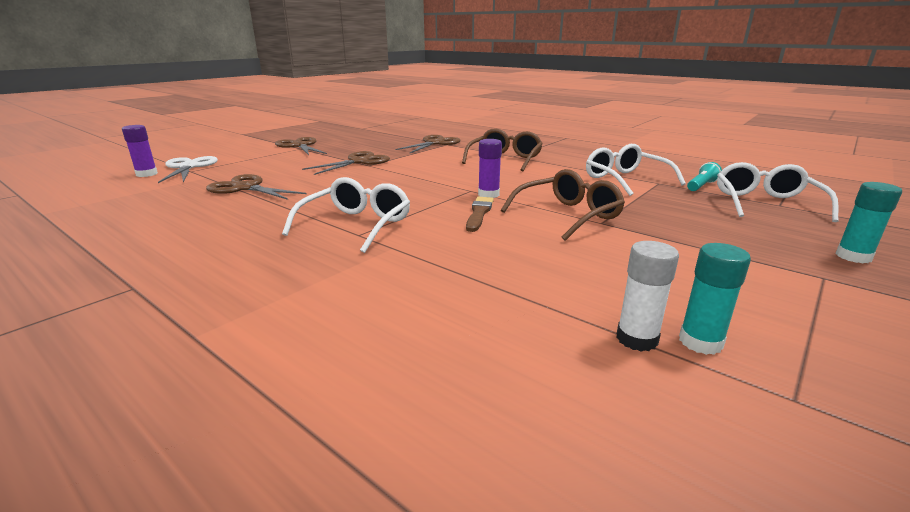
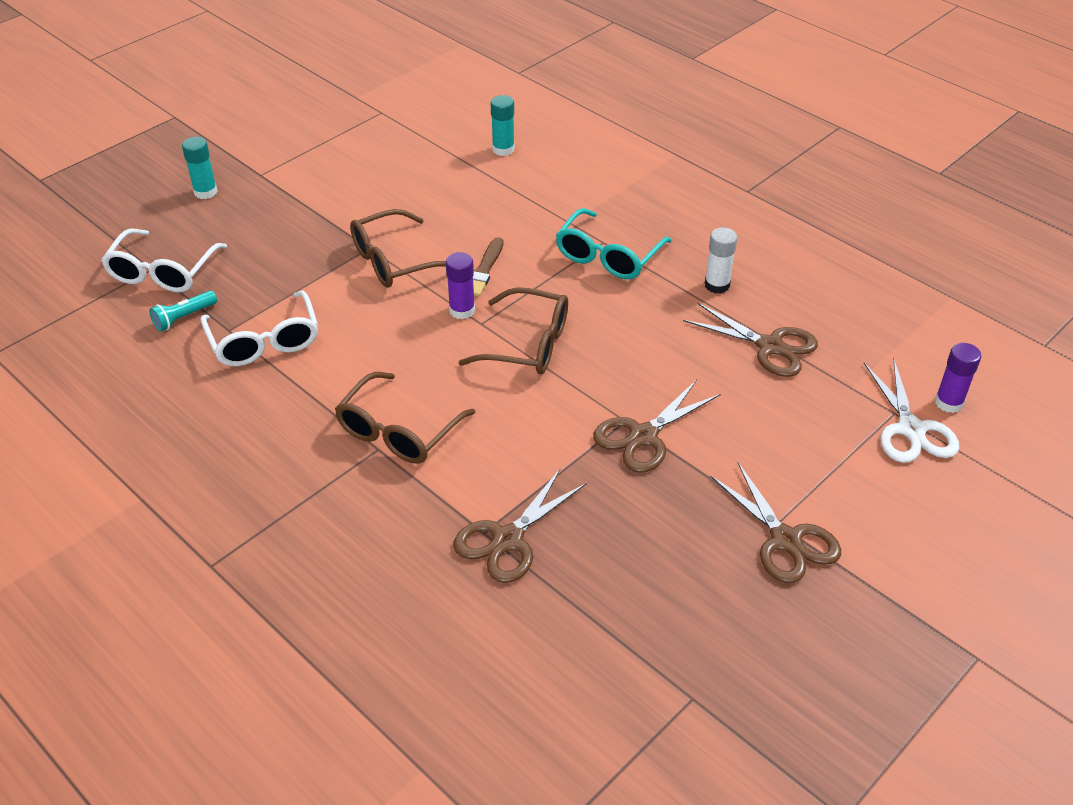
camera: 175 degrees left, 20 degrees up
white glasses [282,177,410,253] -> turquoise glasses [556,208,672,279]
white glue stick [616,241,679,352] -> white glue stick moved to [705,227,738,294]
turquoise glue stick [679,243,751,355] -> turquoise glue stick moved to [491,95,515,156]
none -> brown glasses [459,287,568,374]

